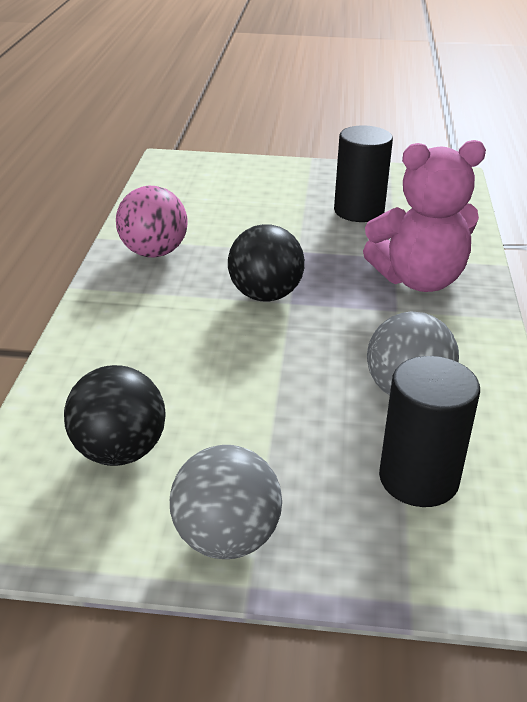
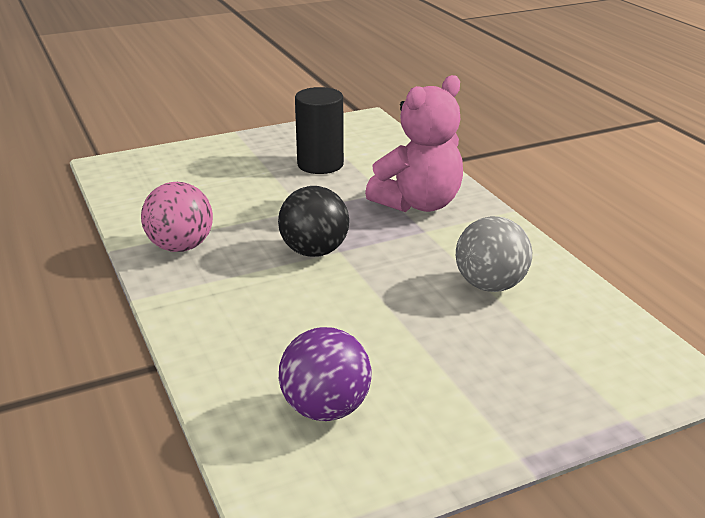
camera: 30 degrees left, 5 degrees down
black ball [64,365,166,466] -> purple ball [279,327,372,421]
grey ball [170,445,282,559] -> none
black cylinder [379,356,480,507] -> none

